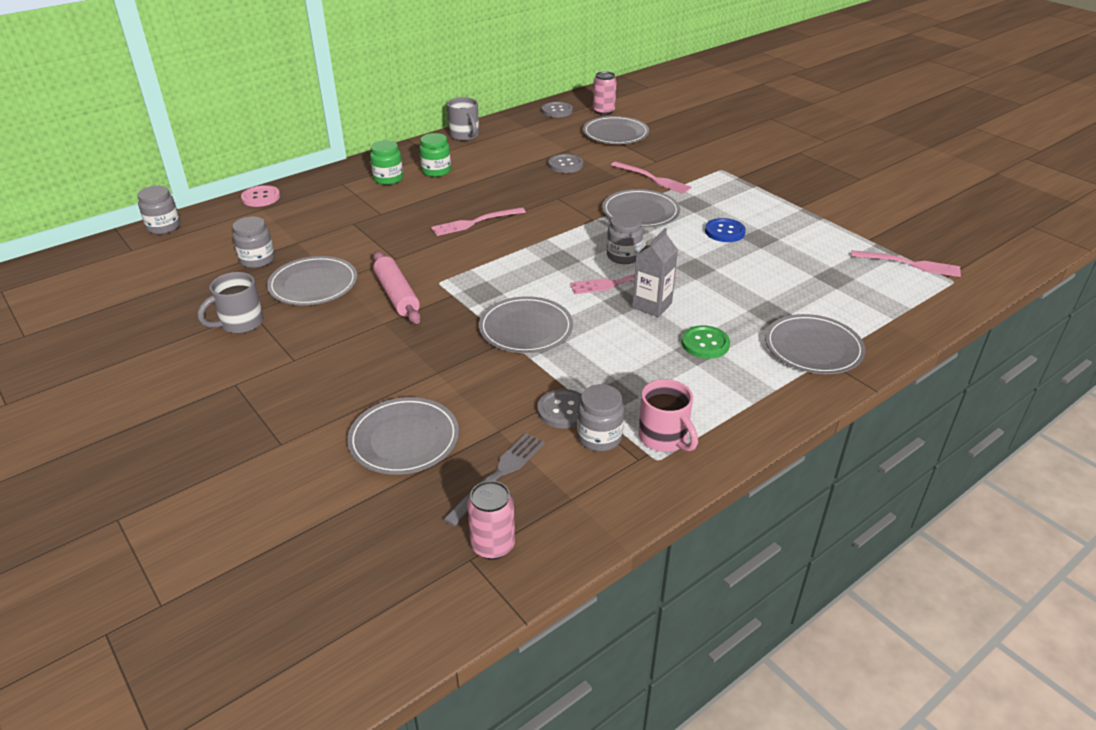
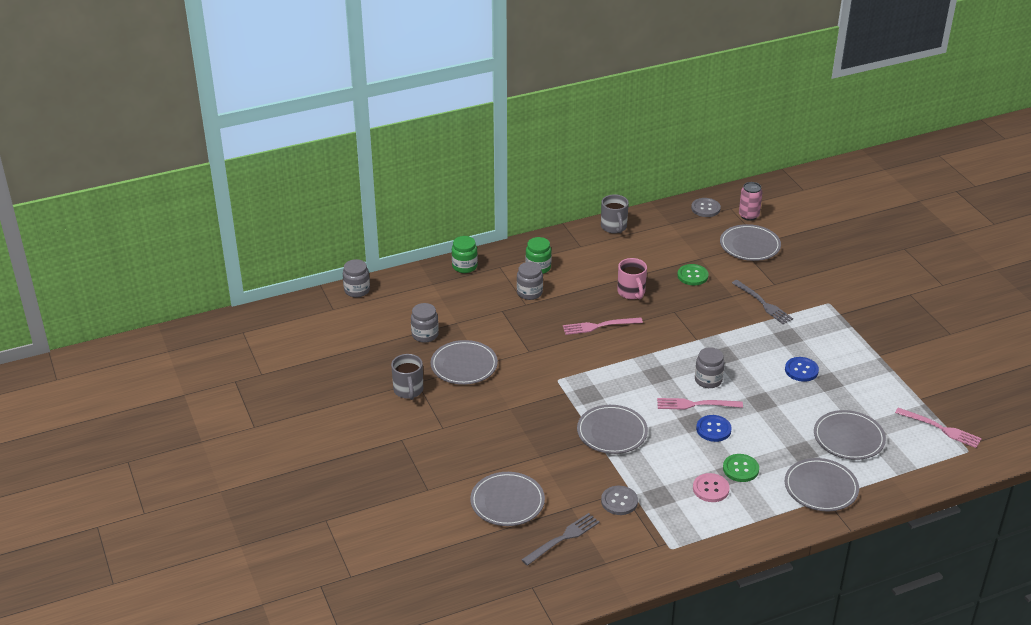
camera: 15 degrees right, 0 degrees up
grey mug [198,272,264,334] -> grey mug turned 75 degrees counterclockwise [391,354,423,400]
pink button [241,185,280,207] -> pink button moved to [693,473,730,502]
pink rolling pin [373,252,421,324] -> none
green jar [419,133,451,177] -> green jar moved to [452,236,478,273]
pink can [467,481,515,560] -> none
grey button [548,154,583,173] -> green button [677,264,708,285]
grey jar [577,384,624,451] -> grey jar moved to [517,262,543,300]
grey plate [602,189,680,228] -> grey plate moved to [814,410,886,460]
pink fork [611,162,692,194] -> grey fork [732,280,793,324]
grey carton [632,228,678,317] -> blue button [696,415,732,442]
pink mug [639,379,698,452] -> pink mug moved to [617,258,647,299]

